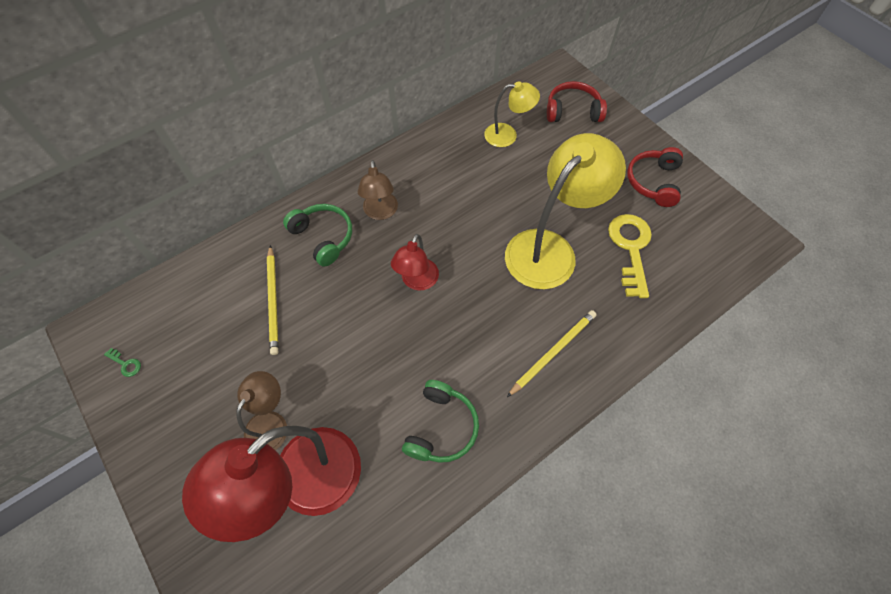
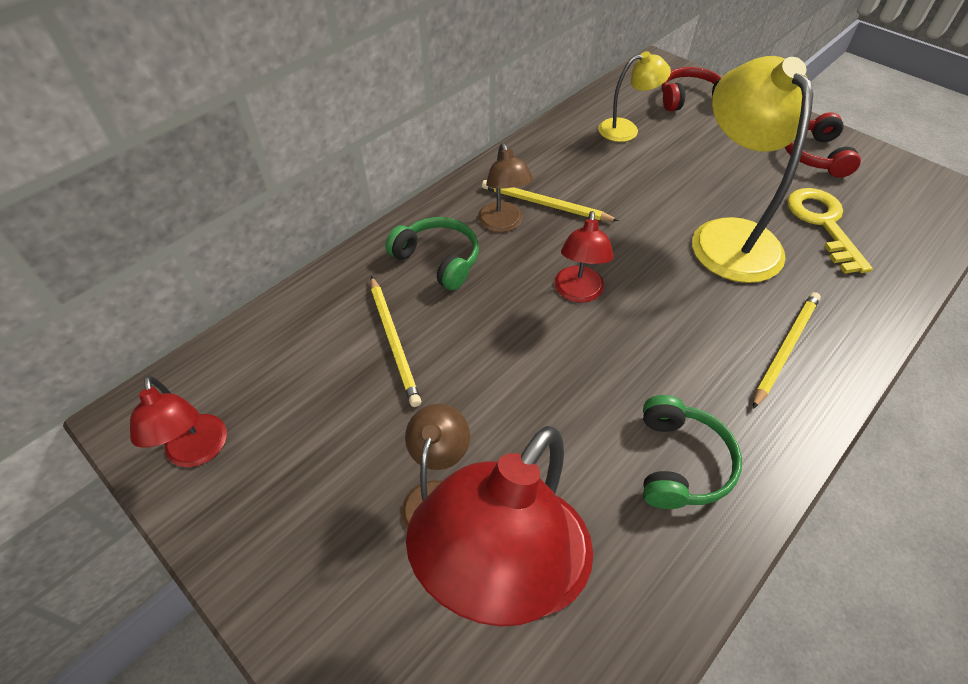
camera: 10 degrees left, 10 degrees down
green key [104,348,141,377] -> red lamp [130,376,227,467]
yellow lamp [505,133,626,289] -> yellow lamp turned 45 degrees counterclockwise [692,56,813,283]
none -> yellow pencil [482,180,619,221]

